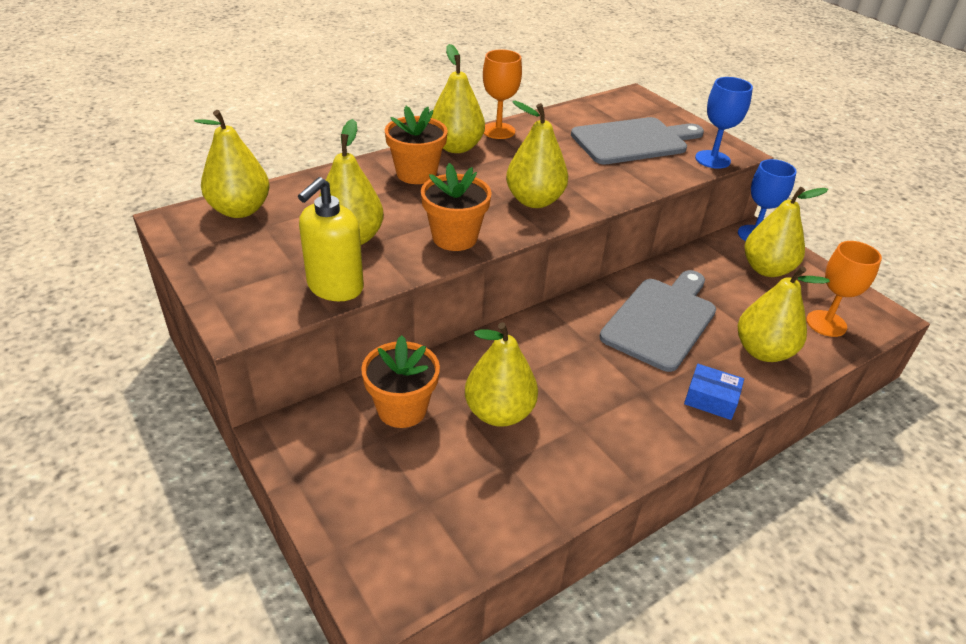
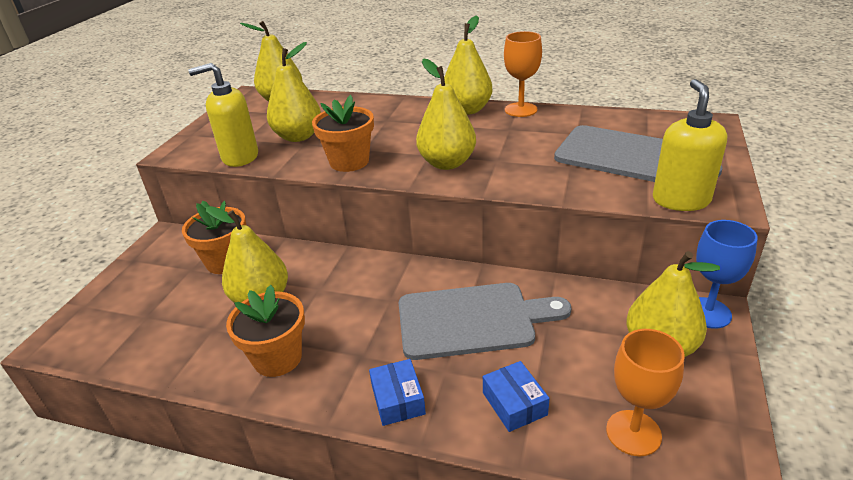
camera: 55 degrees right, 5 degrees down
orange flower pot [385,106,448,184] -> orange flower pot moved to [226,285,305,377]
blue goblet [695,77,753,169] -> yellow soap dispenser [653,79,727,211]
yellow pear [738,266,830,362] -> blue box [483,361,550,432]

